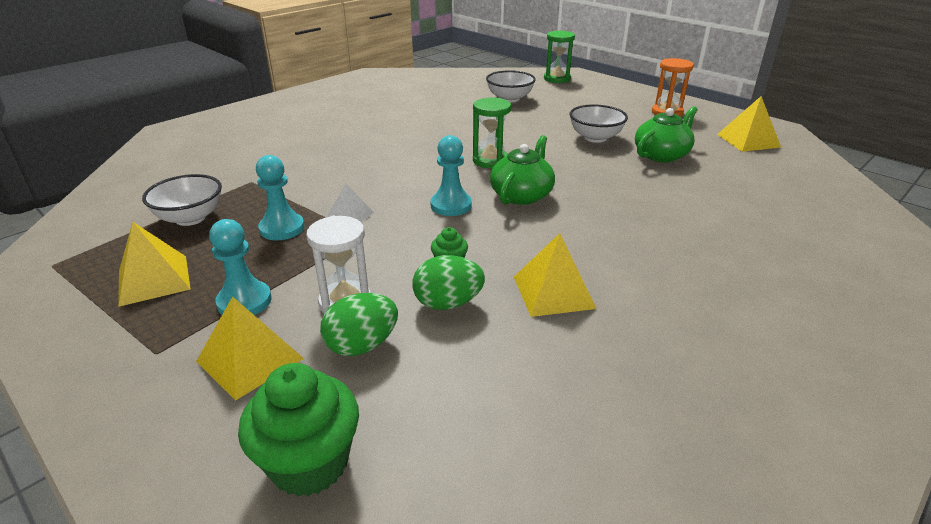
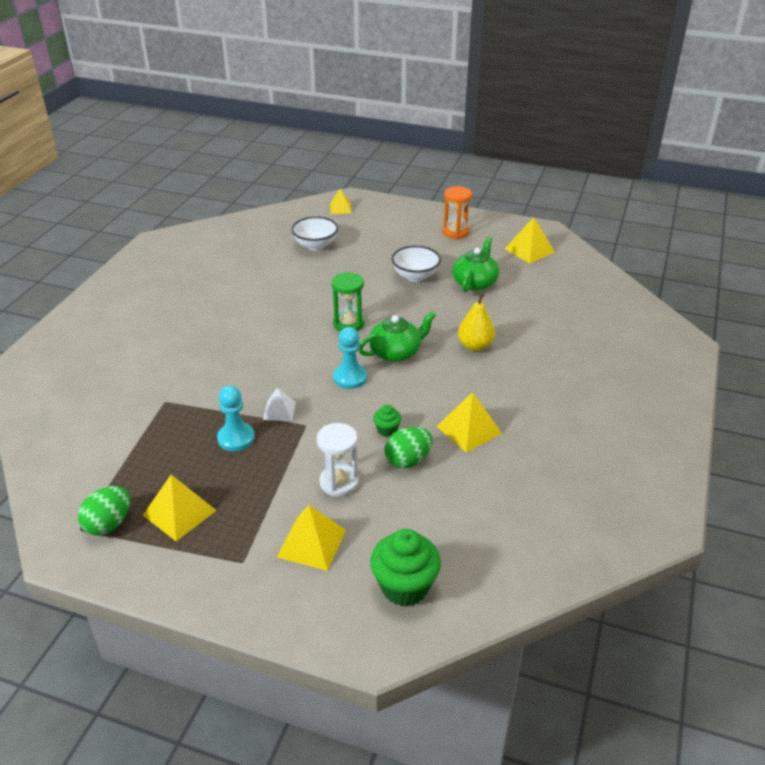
camera: 25 degrees left, 5 degrees up
white bowl [142,174,222,226] -> none
turquoise pawn [209,219,272,315] -> none
green egg [320,293,398,356] -> green egg moved to [78,486,130,535]
green teapot [490,135,555,205] -> green teapot turned 60 degrees clockwise [358,311,436,362]
green hourglass [544,30,575,83] -> yellow pyramid [330,189,352,214]
none -> yellow pear [458,293,495,351]

